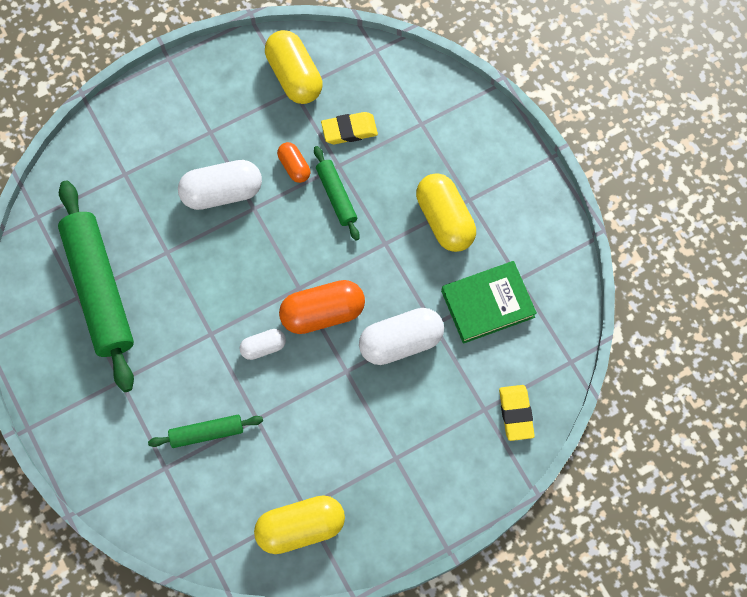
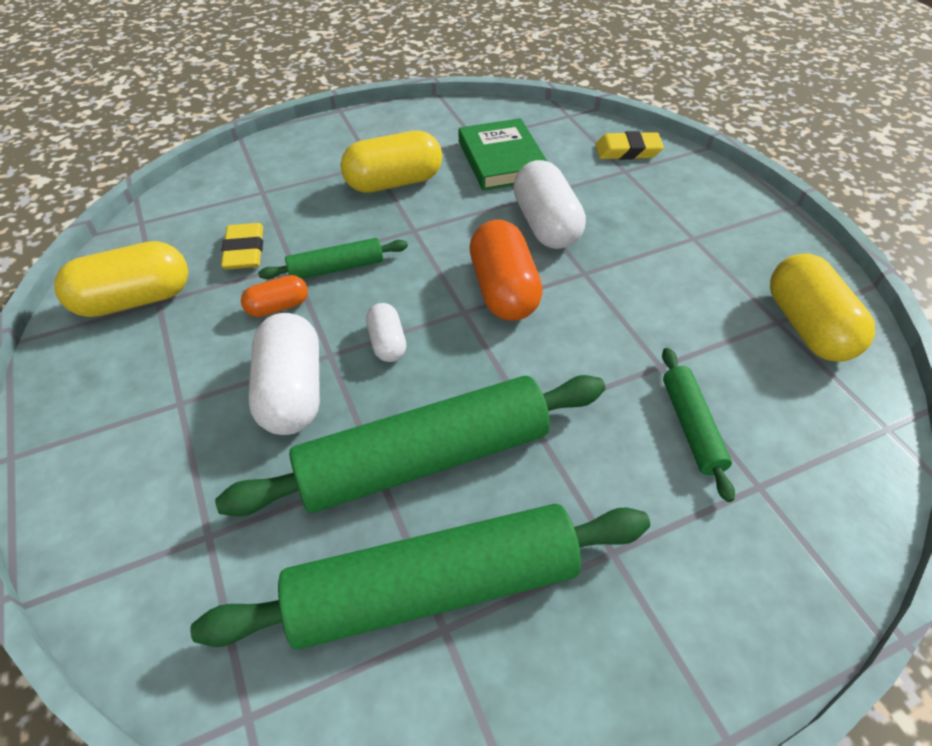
camera: 85 degrees left, 20 degrees down
white capsule [240,329,286,360] -> white capsule moved to [366,303,406,362]
none -> green rolling pin [215,375,605,516]

